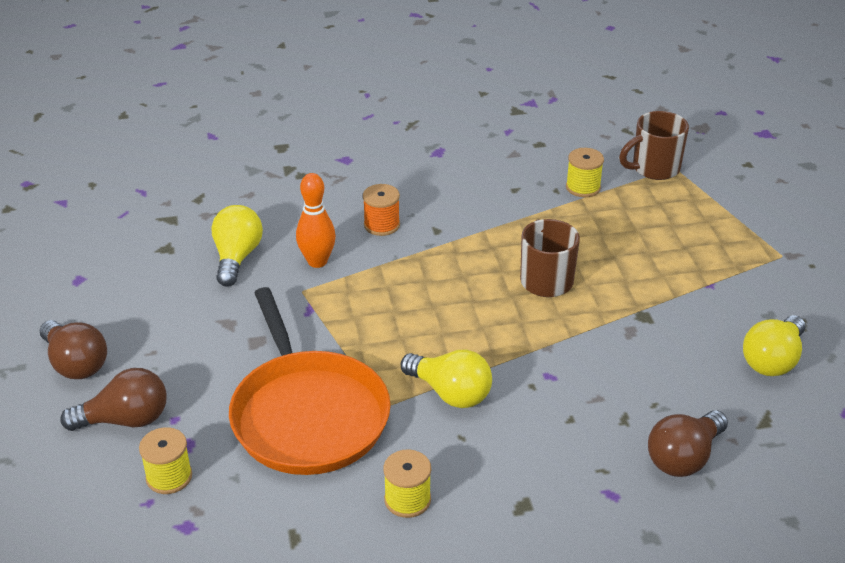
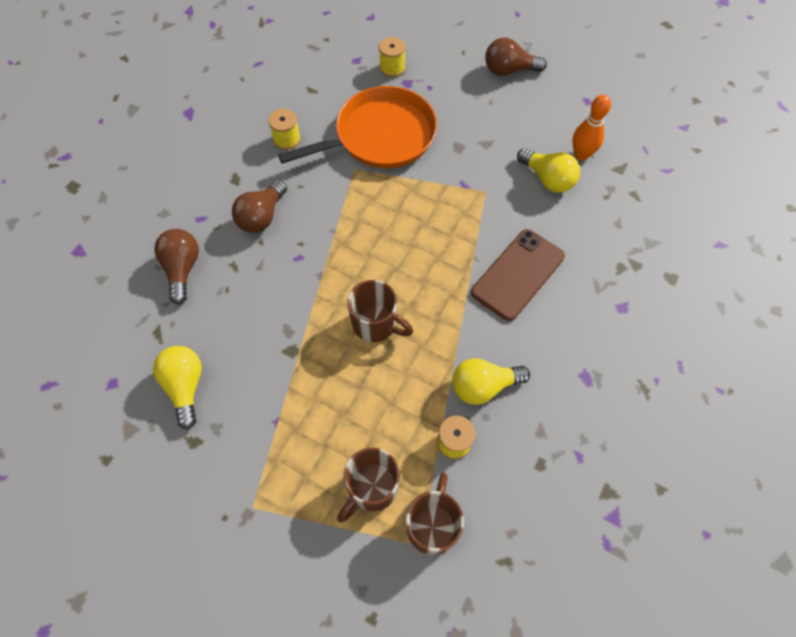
camera: 130 degrees right, 25 degrees up
brown light bulb [60,368,167,431] -> brown light bulb moved to [232,180,287,233]
orange pan [229,287,391,475] -> orange pan turned 135 degrees clockwise [278,86,437,168]
orange bowling pin [296,173,336,268] -> orange bowling pin moved to [572,95,611,161]
orange spool [363,184,400,236] -> brown phone [471,229,565,321]
yellow light bulb [401,350,492,408] -> yellow light bulb moved to [452,358,530,405]
none -> brown mug [337,448,400,523]

